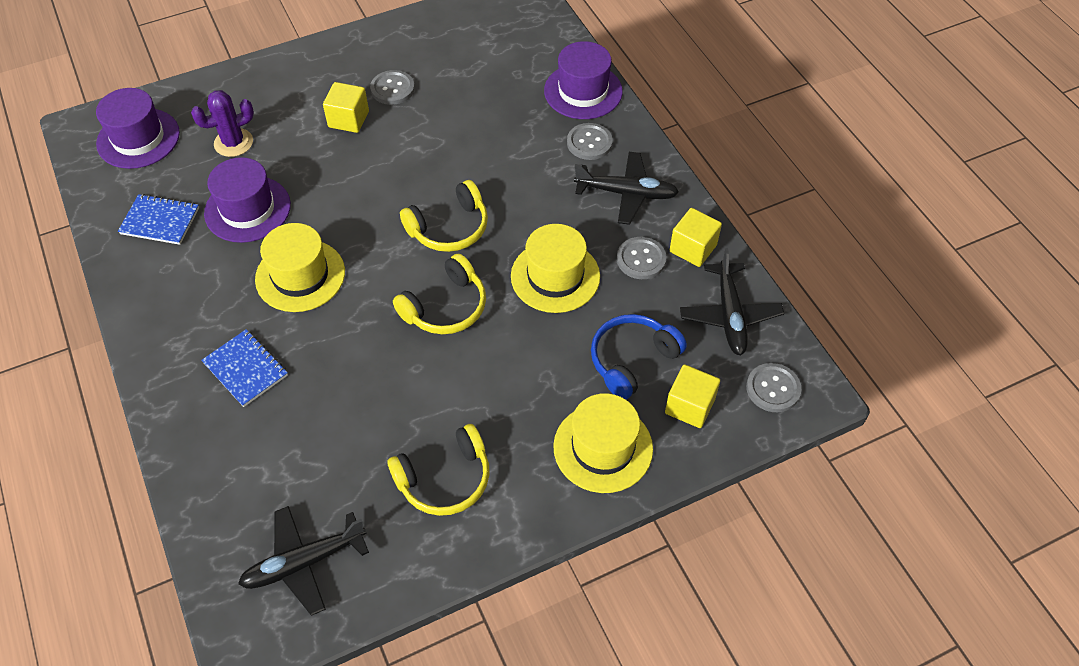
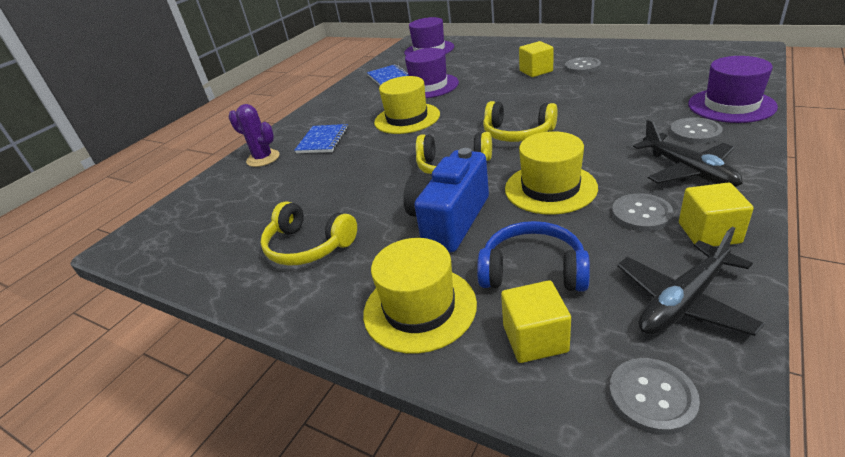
camera: 60 degrees right, 20 degrees down
purple cactus [191,90,254,157] -> purple cactus moved to [229,104,280,167]
black plane [238,506,369,616] -> none
none -> blue camera [403,148,489,252]

